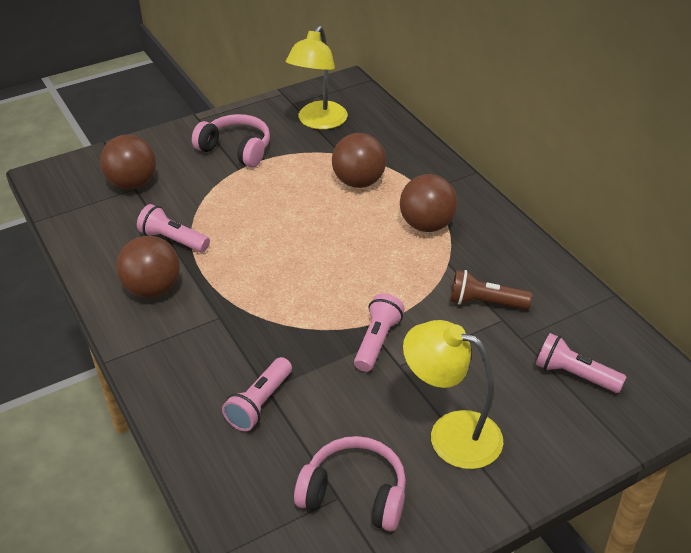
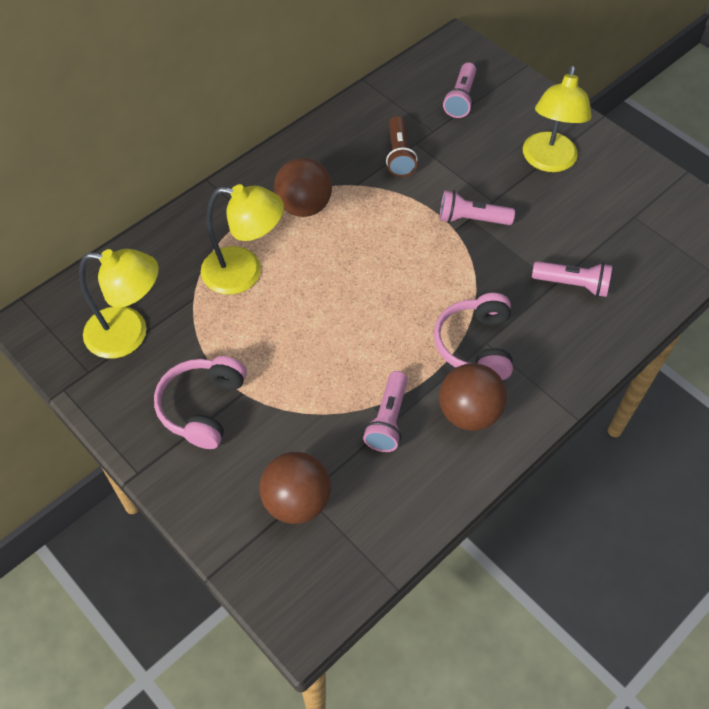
camera: 105 degrees left, 15 degrees up
pink headphones [294,436,406,531] -> pink headphones moved to [434,293,513,380]
brown ball [332,133,386,188] -> yellow lamp [201,184,284,295]

